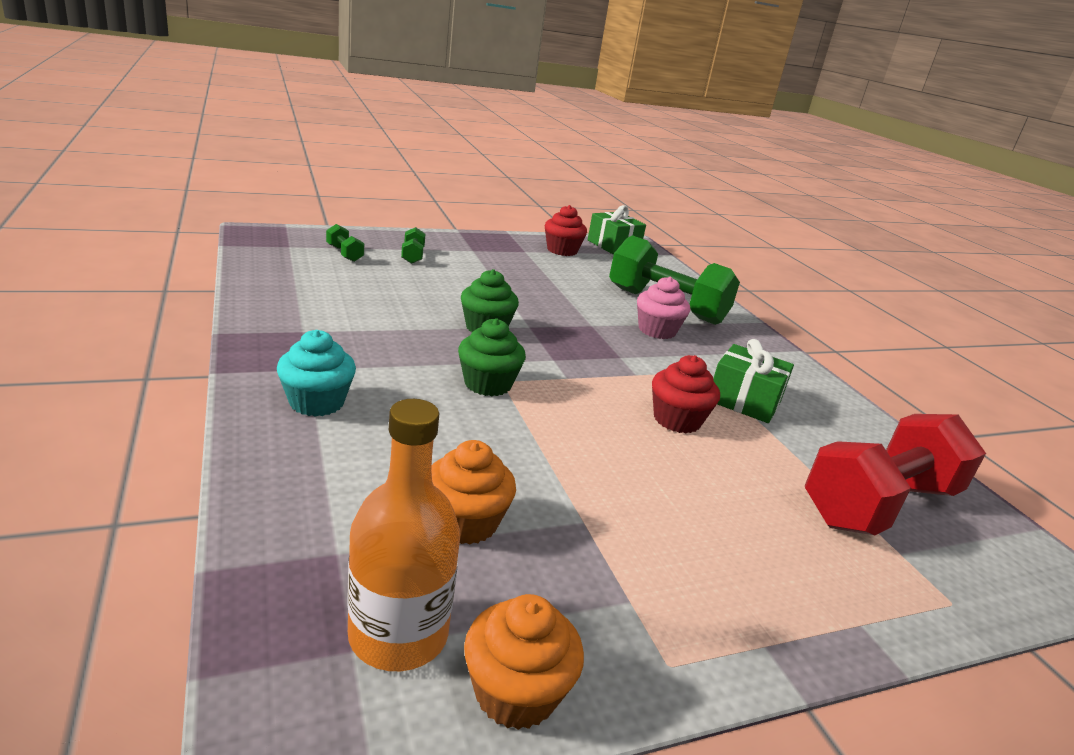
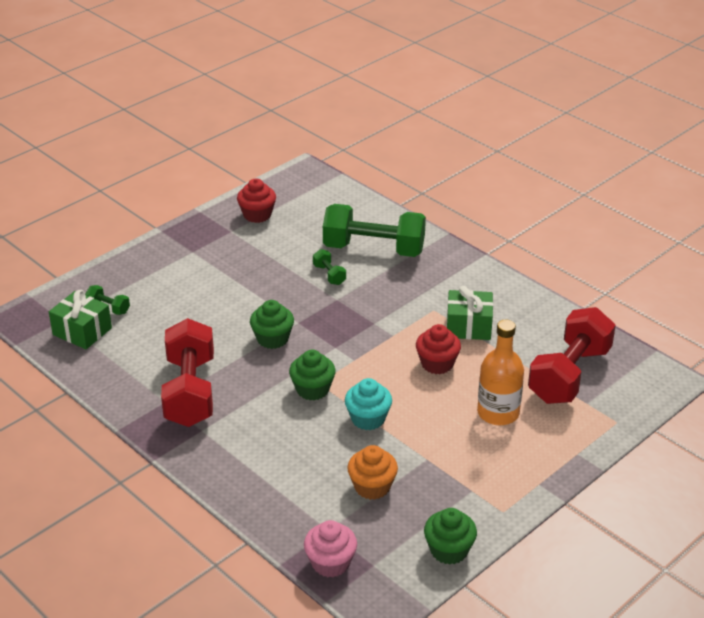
camera: 20 degrees left, 10 degrees up
turquoise cupcake [277,330,356,417] -> turquoise cupcake moved to [345,378,392,430]
orange bottle [347,399,460,671] -> orange bottle moved to [477,320,524,425]
green dumbbell [401,227,425,264] -> green dumbbell moved to [313,249,346,285]
orange cupcake [464,594,584,730] -> green cupcake [424,508,477,565]
green gift [588,205,646,254] -> green gift moved to [49,290,112,349]
pink cupcake [637,277,690,339] -> pink cupcake moved to [304,520,357,577]
none -> red dumbbell [161,318,214,427]

